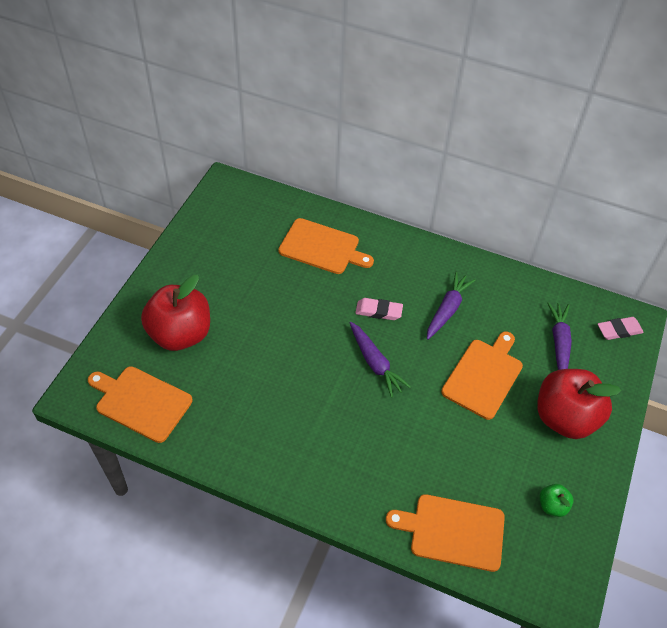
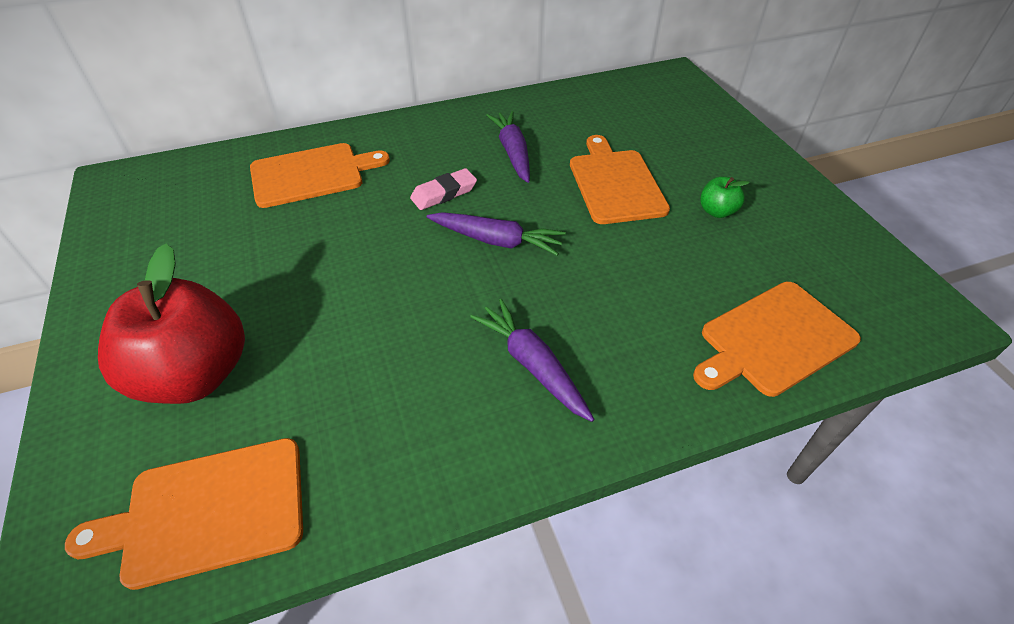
camera: 40 degrees left, 5 degrees down
red apple [537,369,621,439] -> none
green apple [540,484,573,517] -> green apple moved to [700,177,750,218]
purple carrot [547,302,572,370] -> purple carrot moved to [470,299,594,422]
pink eraser [598,317,644,340] -> none

